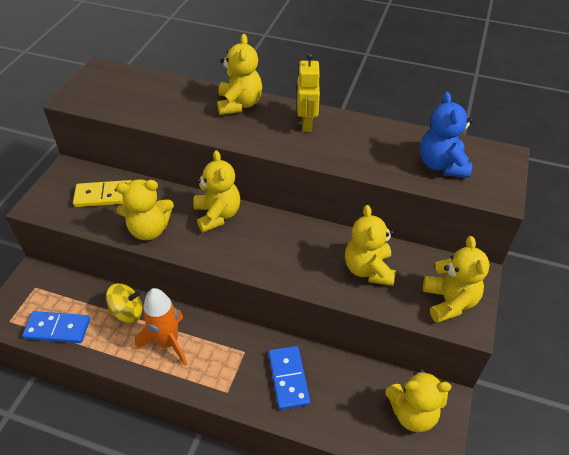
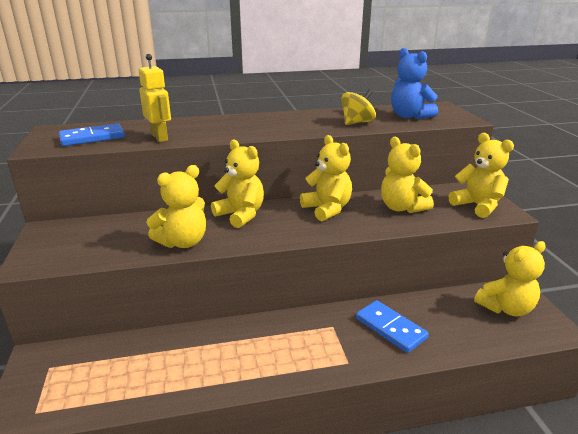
camera: 30 degrees left, 20 degrees down
blue domino [22,311,90,343] -> blue domino moved to [59,123,125,146]
yellow domino [73,180,132,207] -> none
yellow spinning top [106,283,143,323] -> yellow spinning top moved to [341,89,376,125]
orange rocket [135,288,187,366] -> none
yellow teddy bear [217,34,262,115] -> yellow teddy bear moved to [300,135,352,221]
yellow robot [297,53,321,132] -> yellow robot moved to [139,54,171,142]

